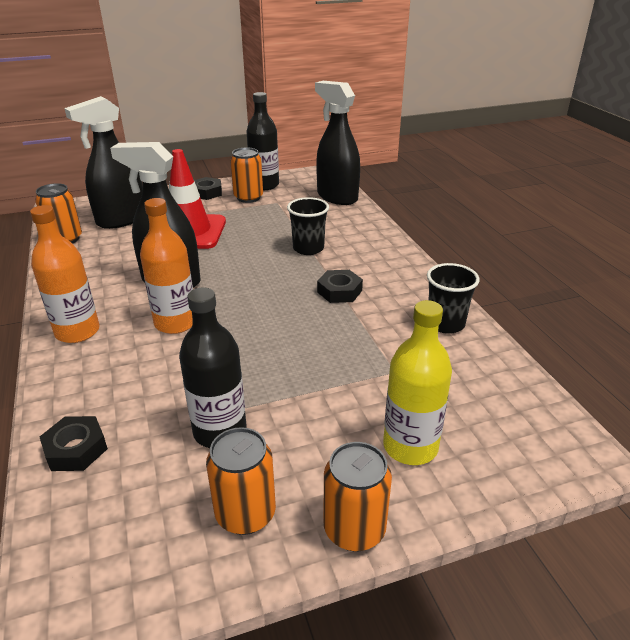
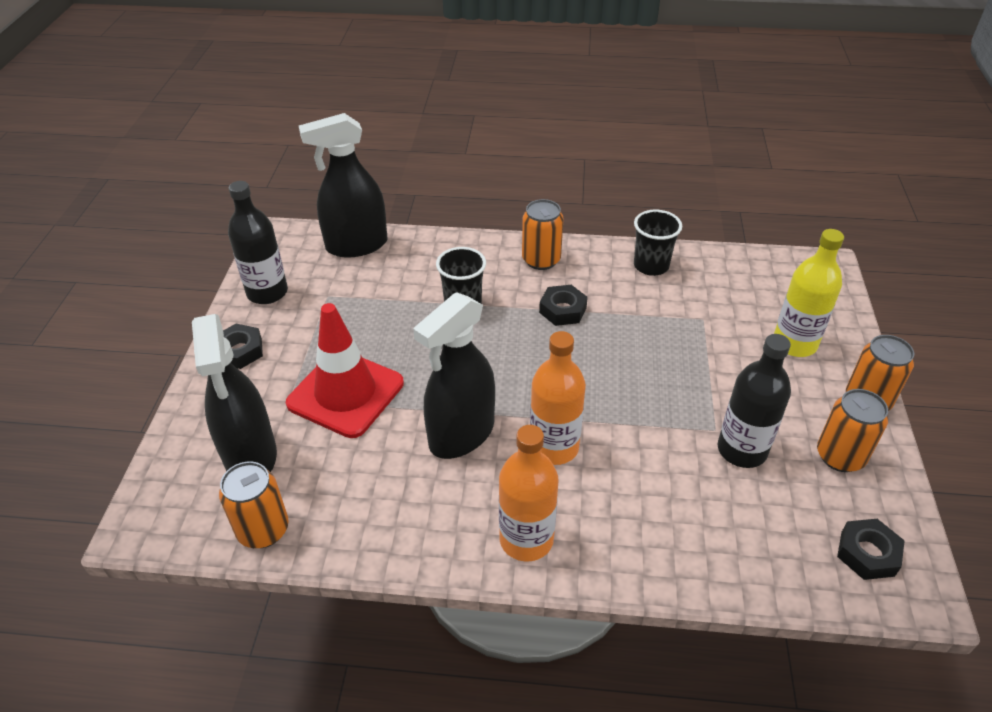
camera: 65 degrees left, 10 degrees up
black nut [40,416,108,471] -> black nut moved to [837,519,905,580]
orange can [230,147,263,203] -> orange can moved to [522,199,564,270]

